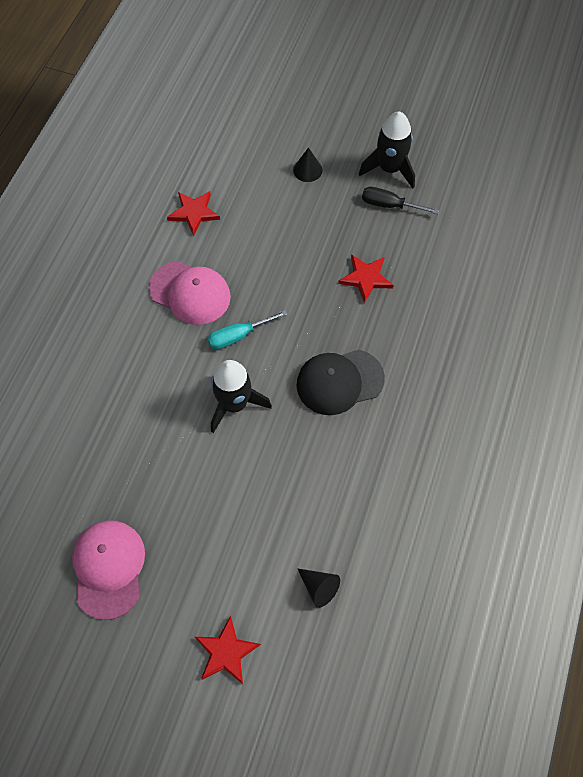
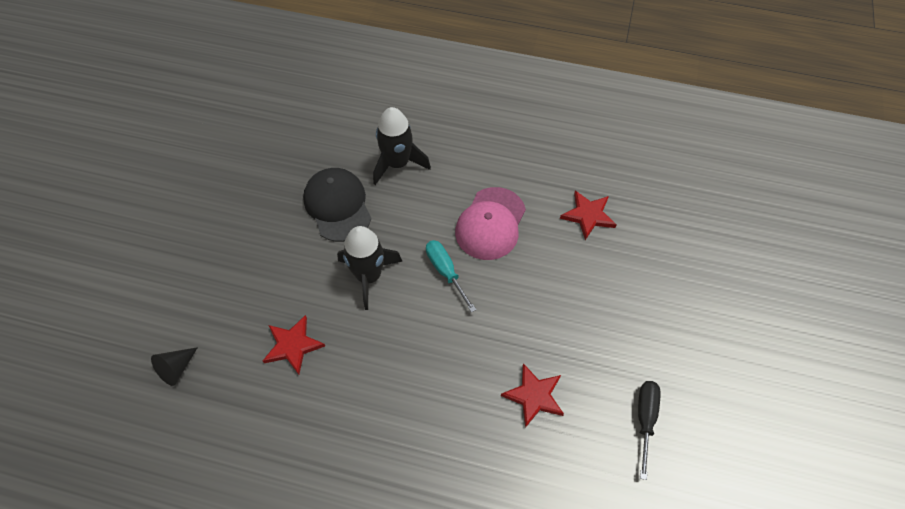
camera: 85 degrees right, 5 degrees down
pink cap [72,520,145,620] -> none
red star [195,616,261,684] -> red star moved to [263,315,325,375]
black cone [293,147,323,182] -> none
black cap [297,350,385,415] -> black cap moved to [303,168,371,242]
black rocket [359,112,415,188] -> black rocket moved to [373,107,431,185]

